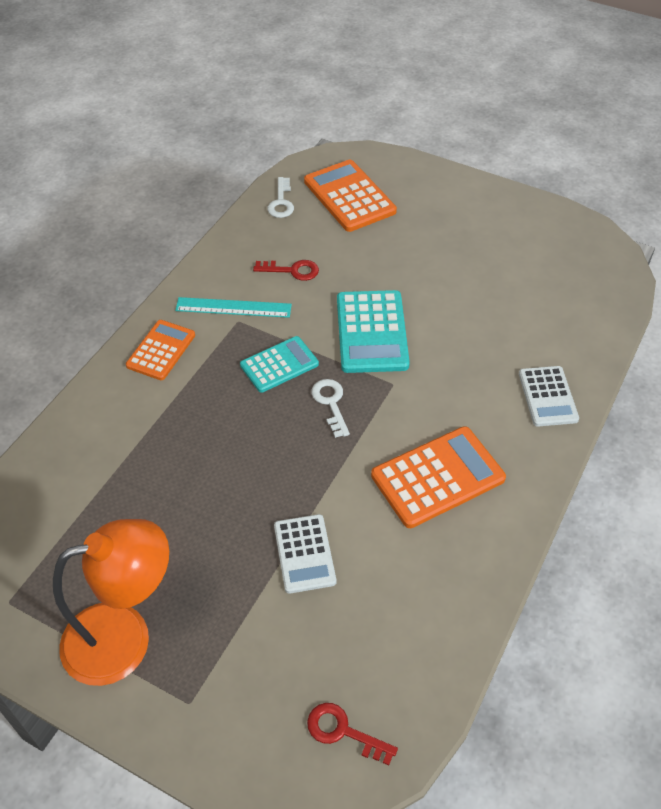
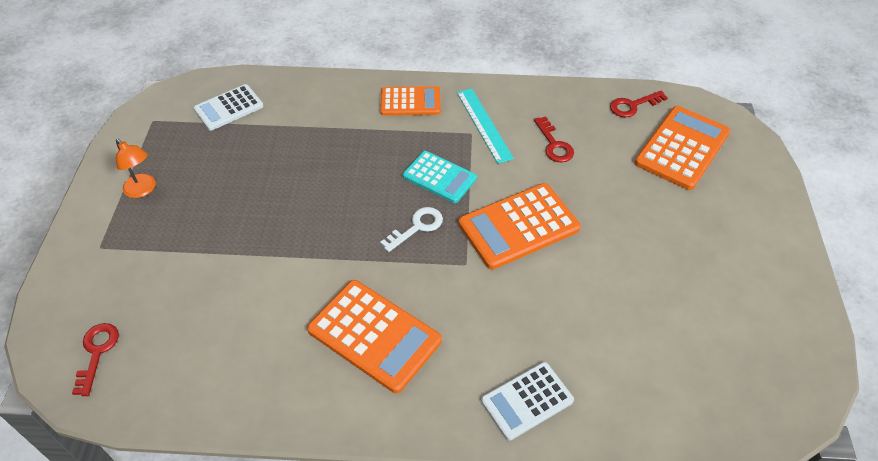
camera: 65 degrees right, 0 degrees up
orange lamp [53,519,169,686] -> orange lamp [116,139,156,198], size x0.47
white key [267,177,294,218] -> red key [610,90,668,117]
white calculator [274,514,336,594] -> white calculator moved to [194,84,263,131]
turquoise calculator [337,290,410,373] -> orange calculator [459,183,581,270]

